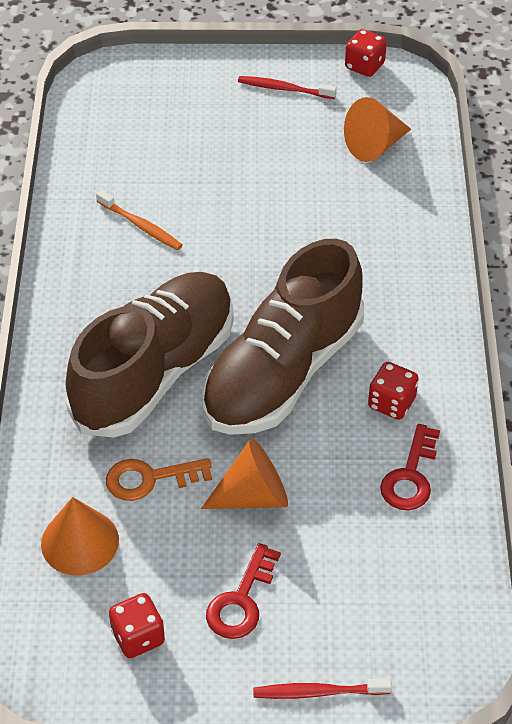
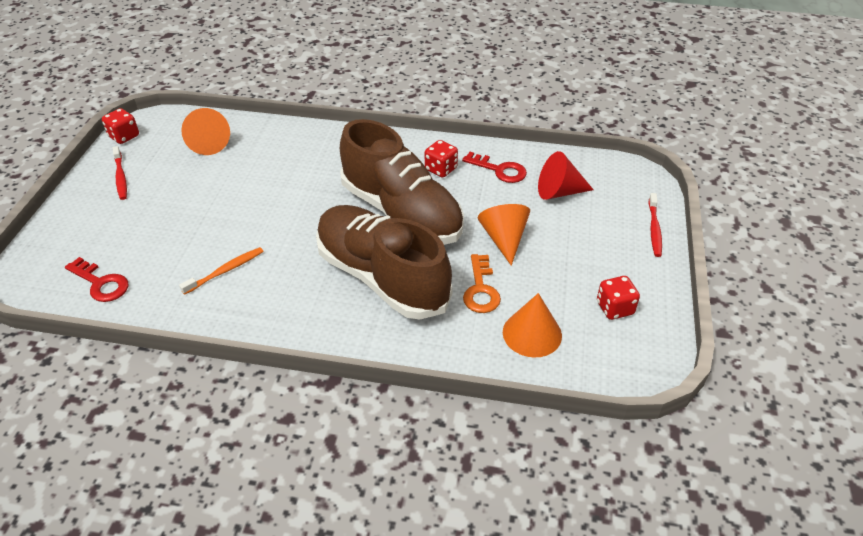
camera: 80 degrees left, 5 degrees down
red key [206,543,281,639] -> red key moved to [65,257,129,302]
red toothbrush [238,76,337,99] -> red toothbrush turned 45 degrees counterclockwise [113,146,127,200]
none -> red cone [538,151,594,200]

